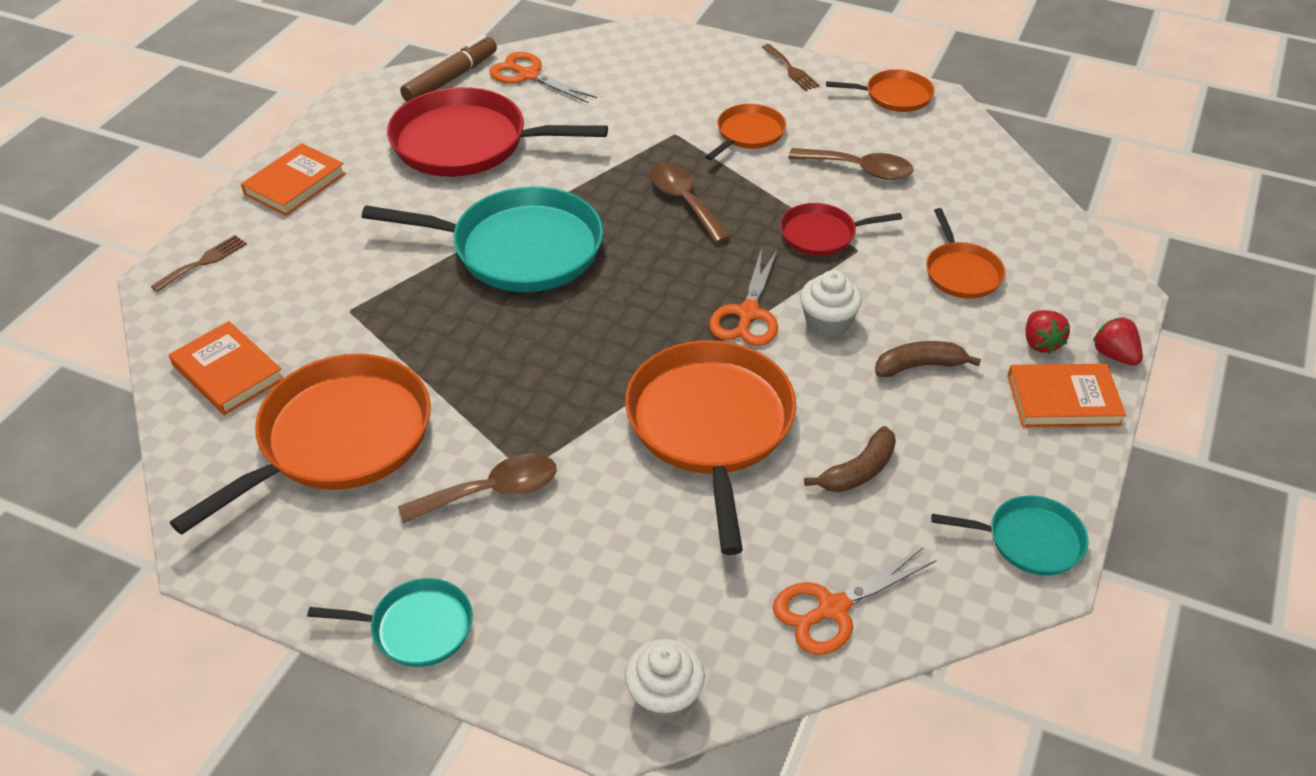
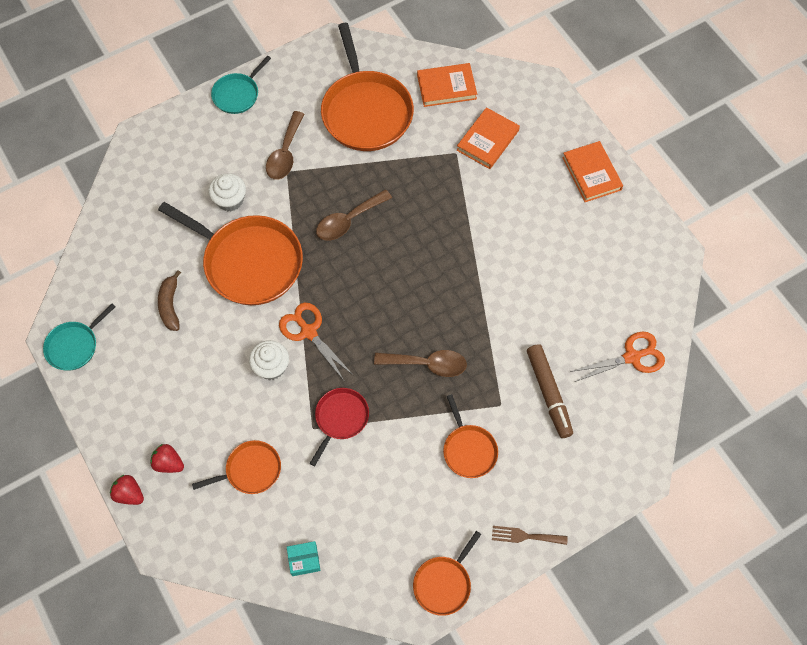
camera: 125 degrees right, 20 degrees up
brown fork [151,235,247,292] -> none
turquoise pan [362,186,604,292] -> none
red pan [387,87,608,177] -> none
brown marker [400,35,497,102] -> brown marker moved to [527,344,573,438]
white cupcake [625,639,705,722] -> white cupcake moved to [208,173,246,211]
orange scissors [773,548,937,655] -> none
brown spoon [788,148,913,180] -> brown spoon moved to [316,189,392,241]
brown banana [875,341,981,377] -> none
orange pan [926,208,1005,299] -> orange pan turned 135 degrees clockwise [192,440,281,494]
orange book [1007,364,1126,427] -> orange book moved to [457,107,520,169]
red strawberry [1093,317,1143,366] -> red strawberry turned 150 degrees counterclockwise [110,475,144,505]
none -> turquoise box [287,541,321,576]

